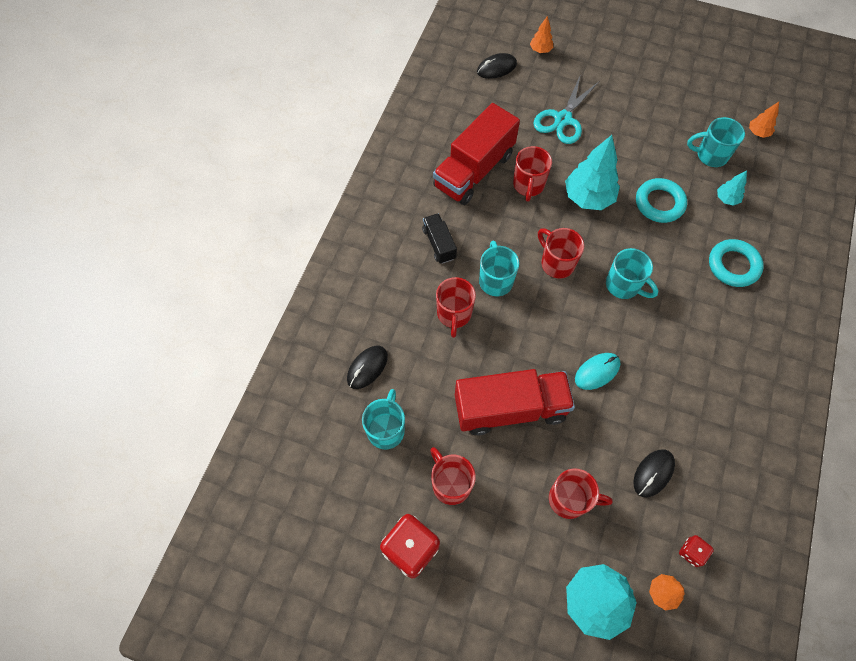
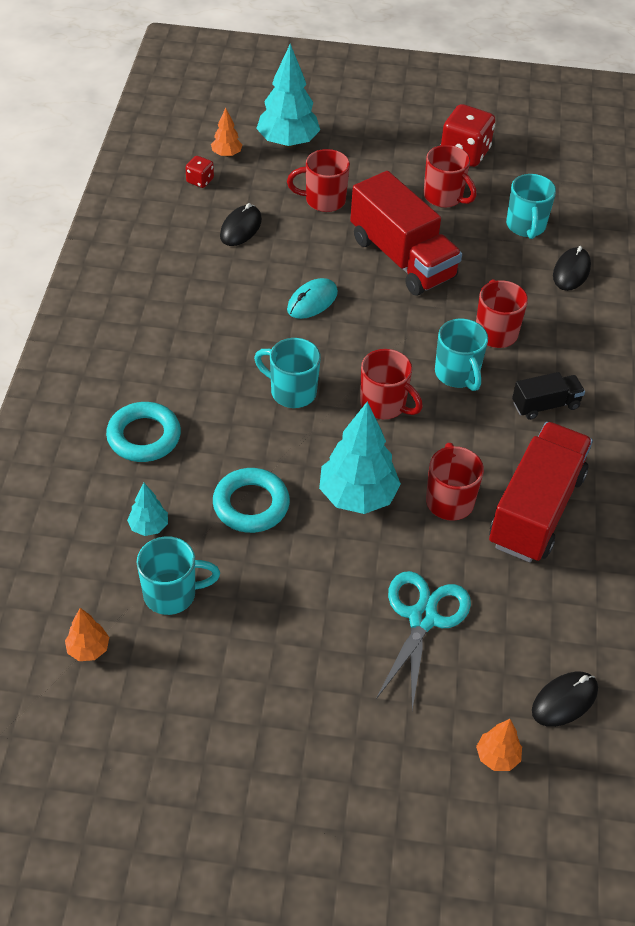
camera: 165 degrees right, 15 degrees down
black truck [422,213,457,264] -> black truck turned 75 degrees counterclockwise [512,372,585,420]
red truck [455,369,575,436] -> red truck turned 105 degrees counterclockwise [350,171,462,296]

